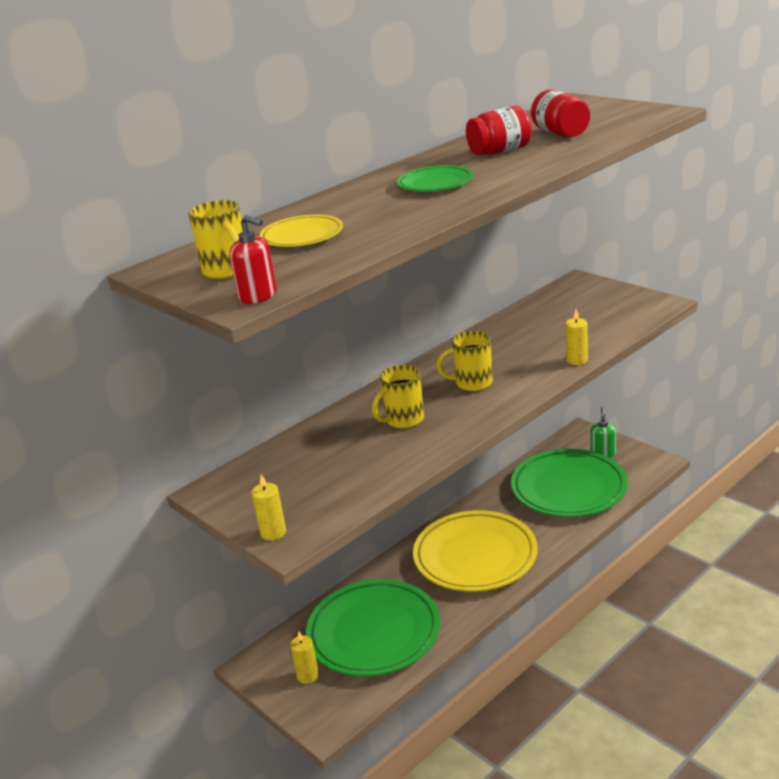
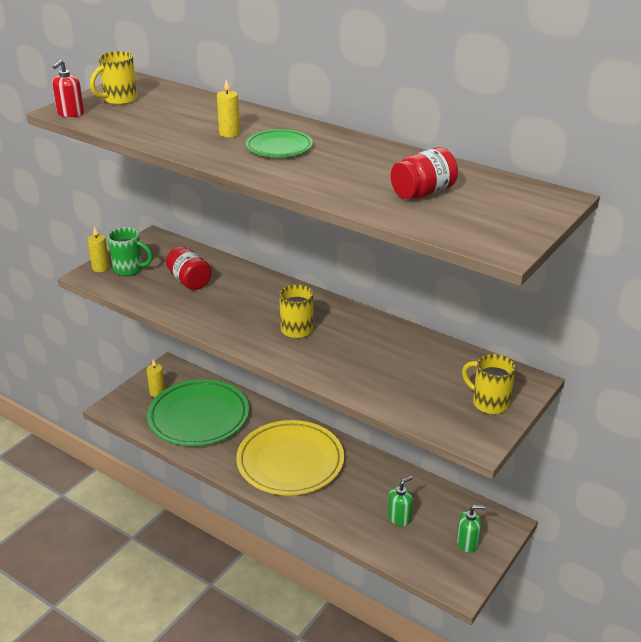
camera: 75 degrees right, 5 degrees up
yellow plate [260,215,343,247] -> none
yellow mug [372,365,424,428] -> yellow mug moved to [462,354,516,414]
red jar [466,106,531,155] -> red jar moved to [166,246,212,290]
green plate [511,449,628,517] -> green soap dispenser [388,476,413,526]
yellow candle [565,309,588,365] -> yellow candle moved to [217,79,240,137]
none -> green mug [108,227,153,276]

